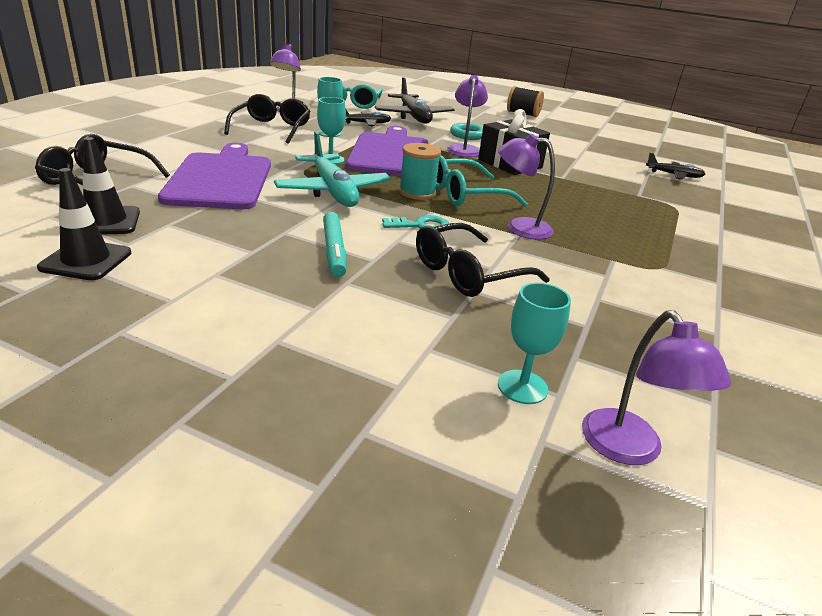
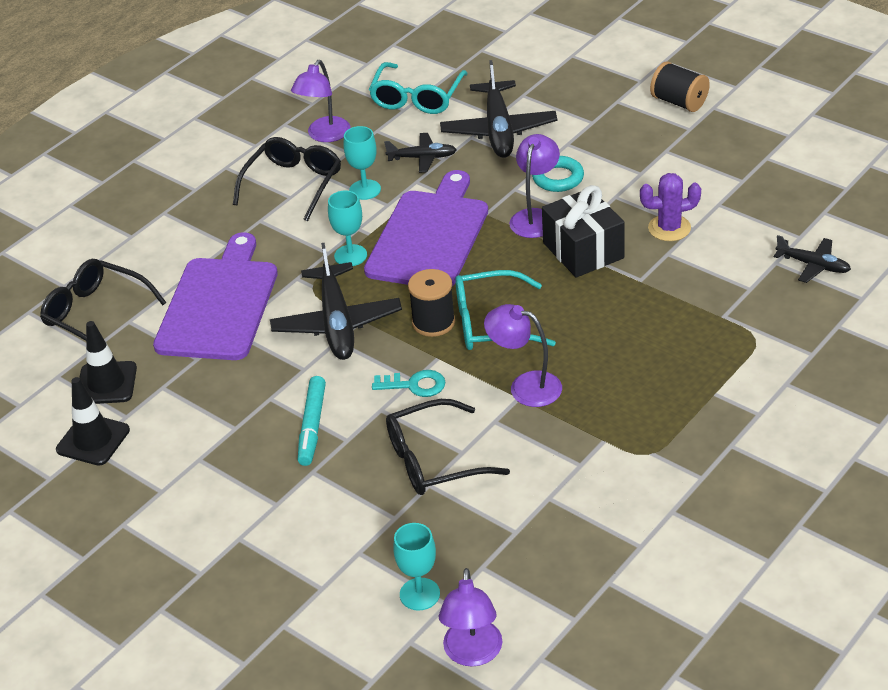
camera: 20 degrees right, 10 degrees up
turquoise plane [274,131,391,207] -> black plane [270,243,402,360]
turquoise spool [399,143,441,200] -> black spool [408,269,455,337]
none -> purple cactus [640,173,701,241]

